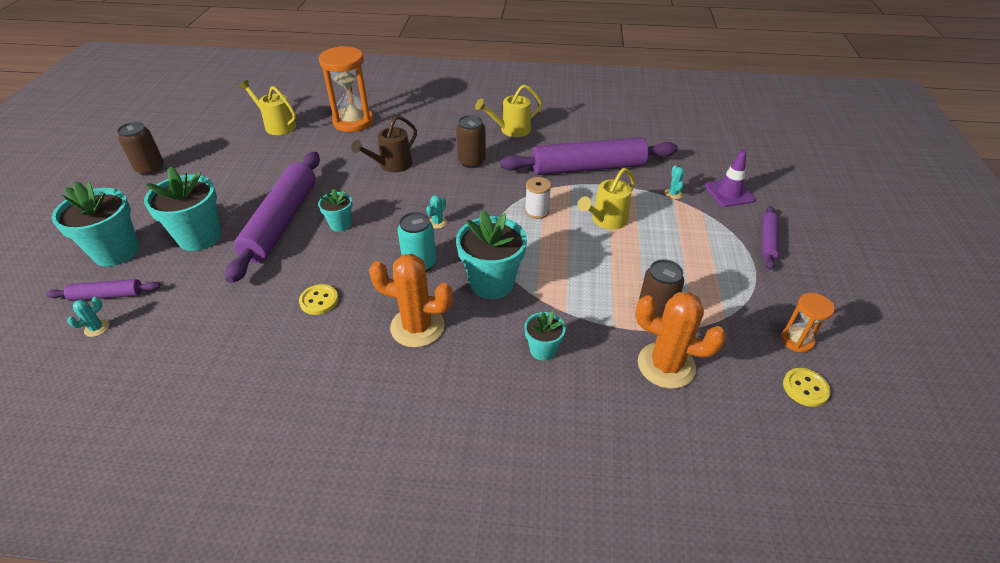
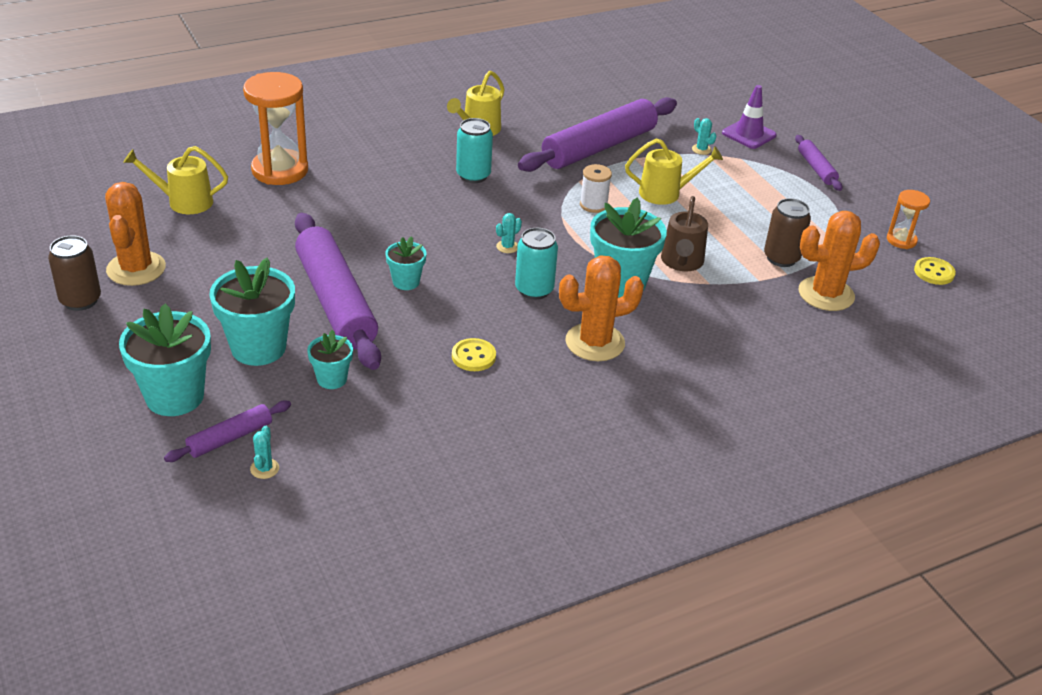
camera: 35 degrees left, 5 degrees down
brown watering can [351,115,417,172] -> brown watering can moved to [661,196,708,271]
turquoise cactus [426,195,447,229] -> turquoise cactus turned 45 degrees clockwise [496,213,522,253]
brown can [456,115,486,168] -> turquoise can [456,118,493,183]
turquoise flower pot [524,311,566,361] -> turquoise flower pot moved to [307,330,353,389]
yellow watering can [577,168,635,230] -> yellow watering can turned 105 degrees counterclockwise [625,138,723,205]
none -> orange cactus [105,182,166,286]

